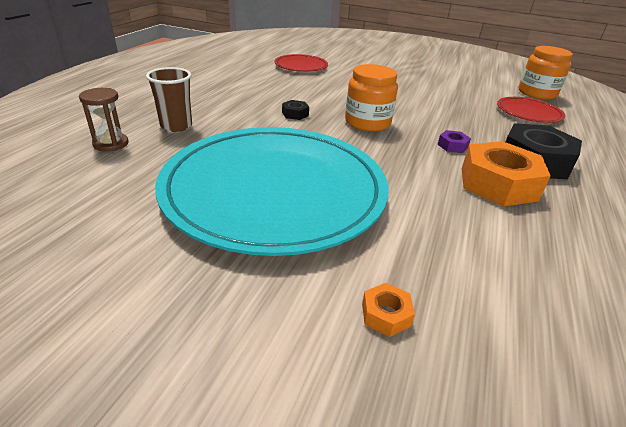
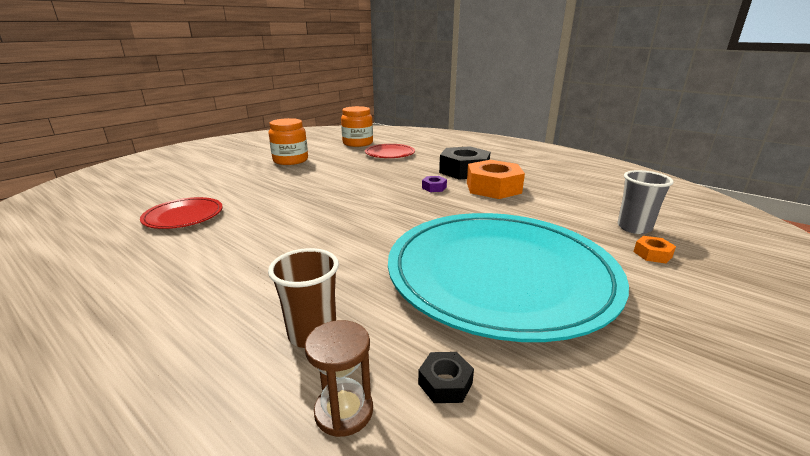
camera: 70 degrees left, 10 degrees down
black nut [282,100,309,120] -> black nut moved to [418,352,474,403]
orange jar [345,64,398,132] -> orange jar moved to [269,118,308,165]
none -> grey cup [617,170,674,234]

